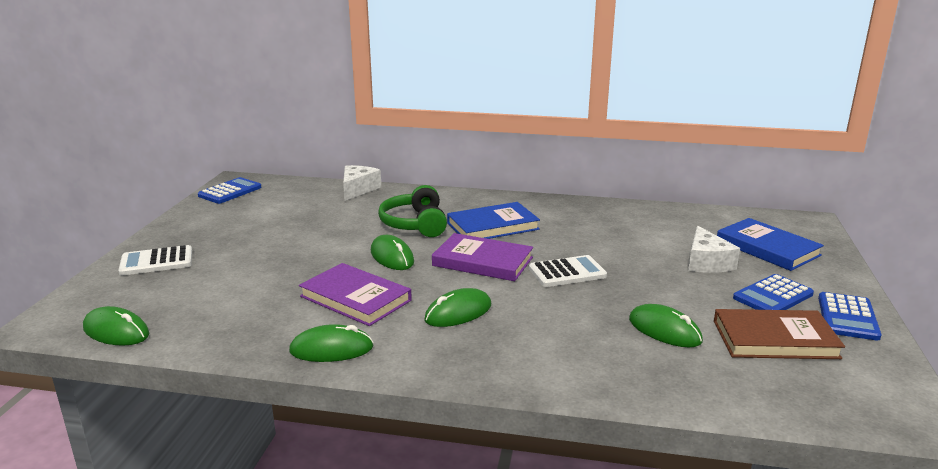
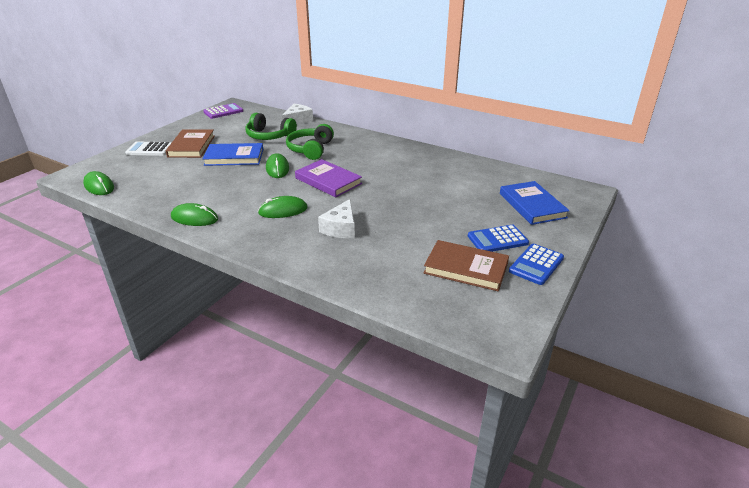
camera: 20 degrees right, 10 degrees up
blue calculator [198,177,261,204] -> purple calculator [203,103,243,119]
purple book [299,263,412,326] -> none
blue book [447,202,540,239] -> blue book moved to [203,143,263,166]
white calculator [529,255,607,287] -> none
green mouse [629,304,703,347] -> none
white cheese [688,226,740,273] -> white cheese moved to [318,199,355,238]
none -> brown book [166,129,215,158]
none -> green headphones [245,113,297,140]

